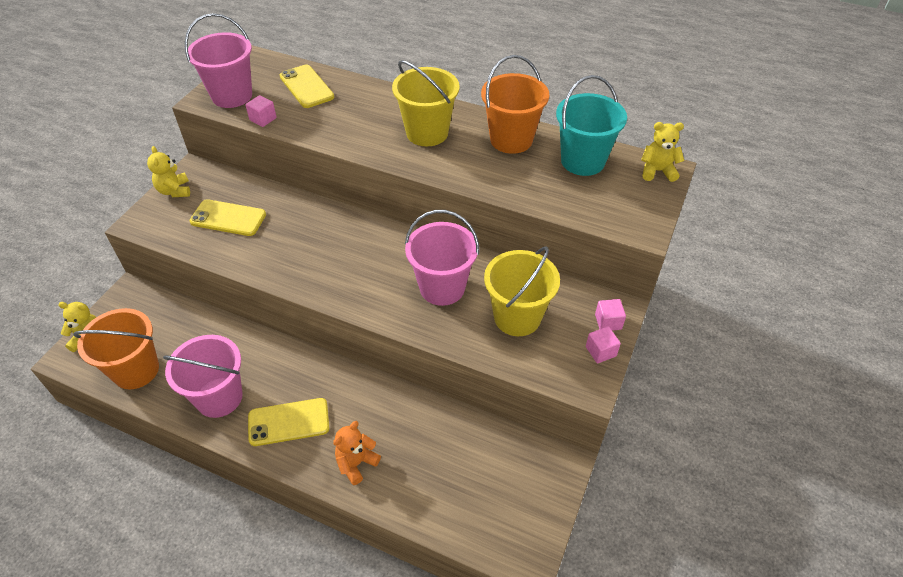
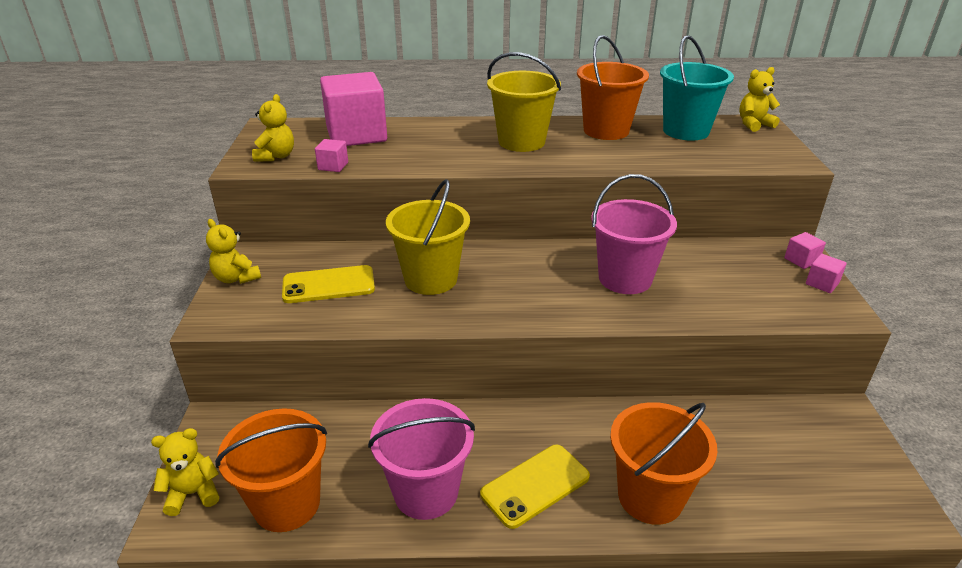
camera: 25 degrees left, 15 degrees down
pink bucket [184,13,252,108] -> yellow teddy bear [252,94,294,162]
yellow phone [280,65,334,108] -> pink cube [320,72,387,146]
orange teddy bear [333,421,381,485] -> orange bucket [610,402,717,525]
yellow bucket [484,247,560,336] -> yellow bucket moved to [386,179,470,295]

